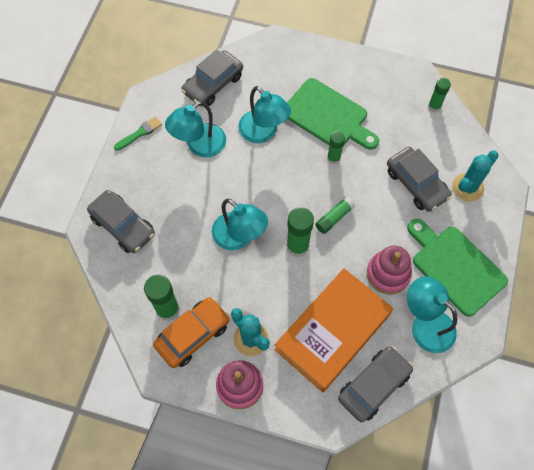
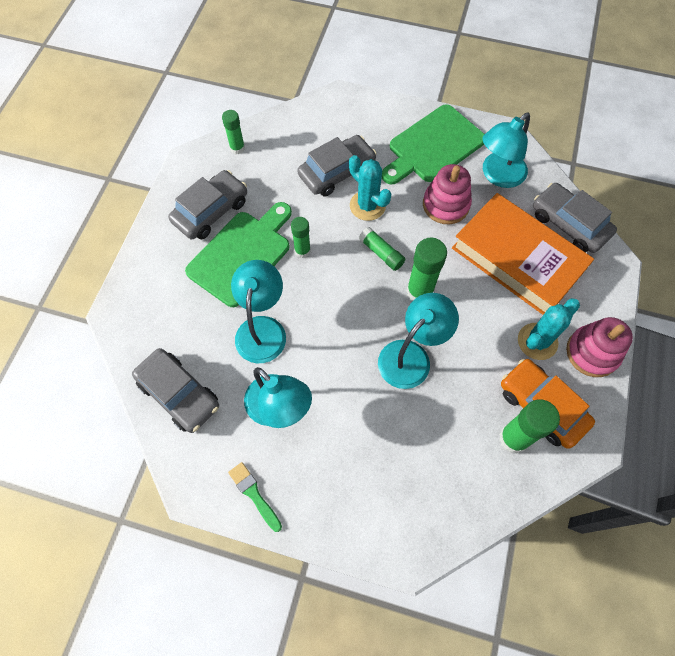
camera: 90 degrees left, 0 degrees up
grey car [87,190,155,253] -> grey car moved to [168,170,247,239]
turquoise lamp [239,86,291,143] -> turquoise lamp turned 45 degrees counterclockwise [231,260,286,363]
turquoise cactus [452,150,499,202] -> turquoise cactus moved to [349,155,391,221]

